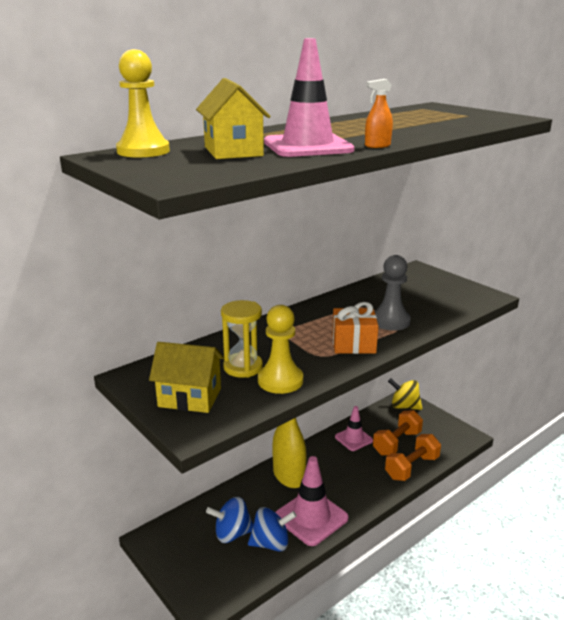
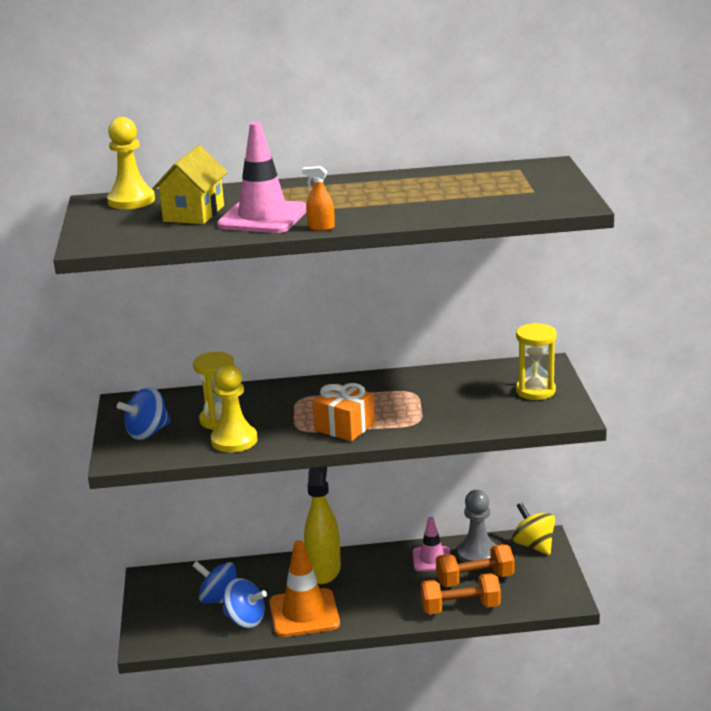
camera: 35 degrees right, 0 degrees up
yellow house [149,342,224,413] -> blue spinning top [117,387,171,440]
pink traffic cone [275,456,348,546] -> orange traffic cone [269,540,340,637]
grey pawn [374,255,411,331] -> grey pawn moved to [457,490,496,563]
none -> yellow hourglass [516,323,557,400]

